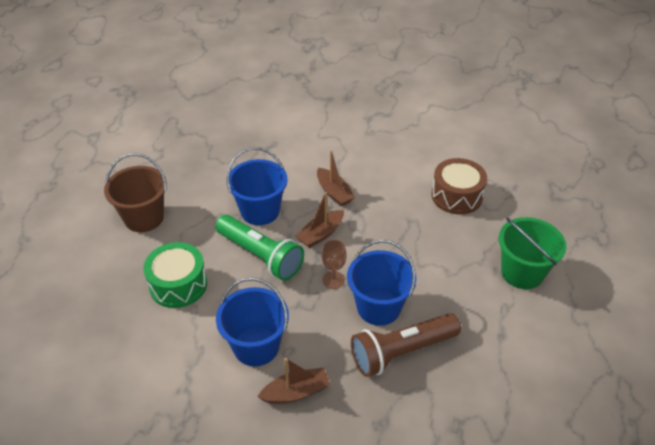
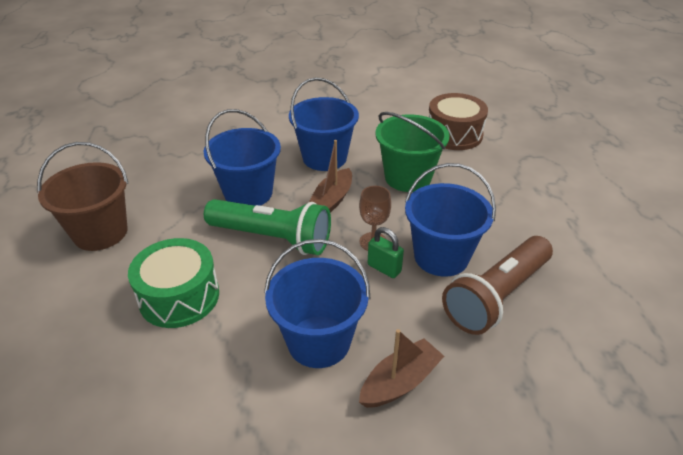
camera: 20 degrees left, 5 degrees down
brown boat [317,150,355,206] -> blue bucket [289,77,359,171]
green bucket [499,217,566,289] -> green bucket moved to [376,112,450,192]
none -> green padlock [368,227,404,278]

